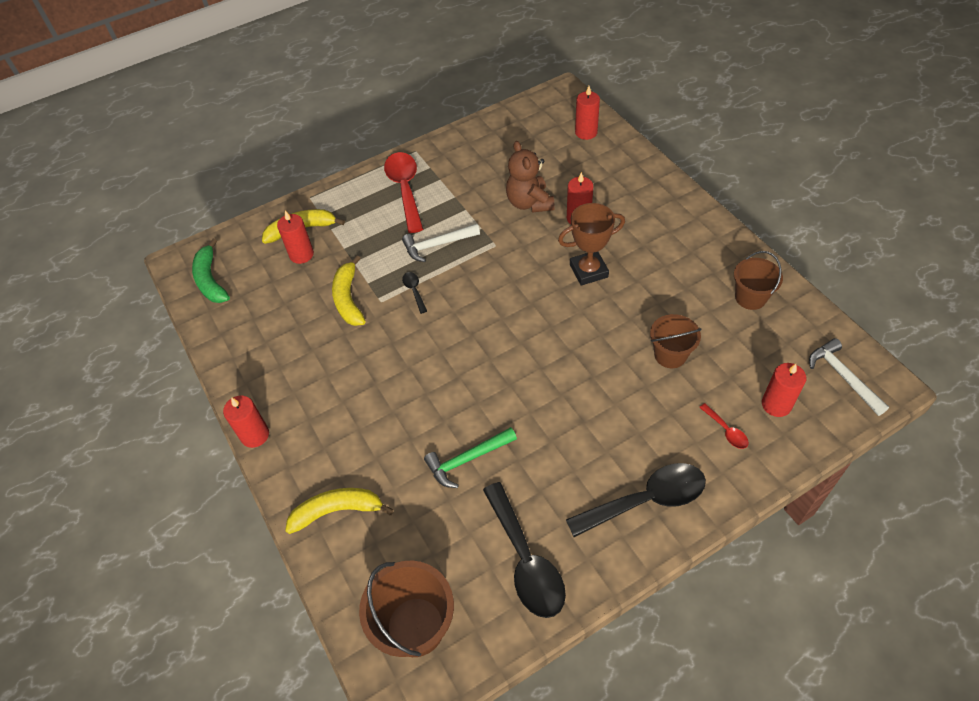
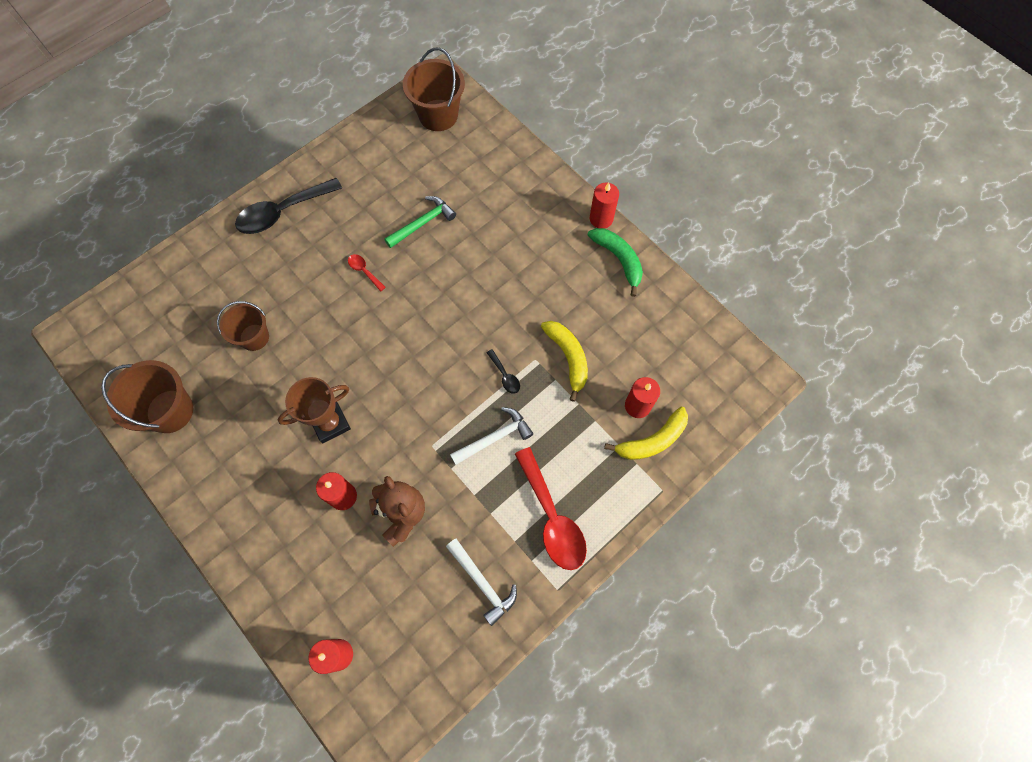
camera: 165 degrees right, 15 degrees up
green banana [192,239,230,303] -> green banana moved to [587,228,643,297]
yellow banana [285,488,394,534] -> none
black spoon [483,482,566,618] -> none
red spoon [699,403,749,449] -> red spoon moved to [348,254,386,292]
brown bucket [734,251,783,310] -> brown bucket [101,360,193,433], size x1.52
red candle [762,363,806,417] -> none
white hammer [809,338,889,416] -> white hammer moved to [446,539,517,626]

